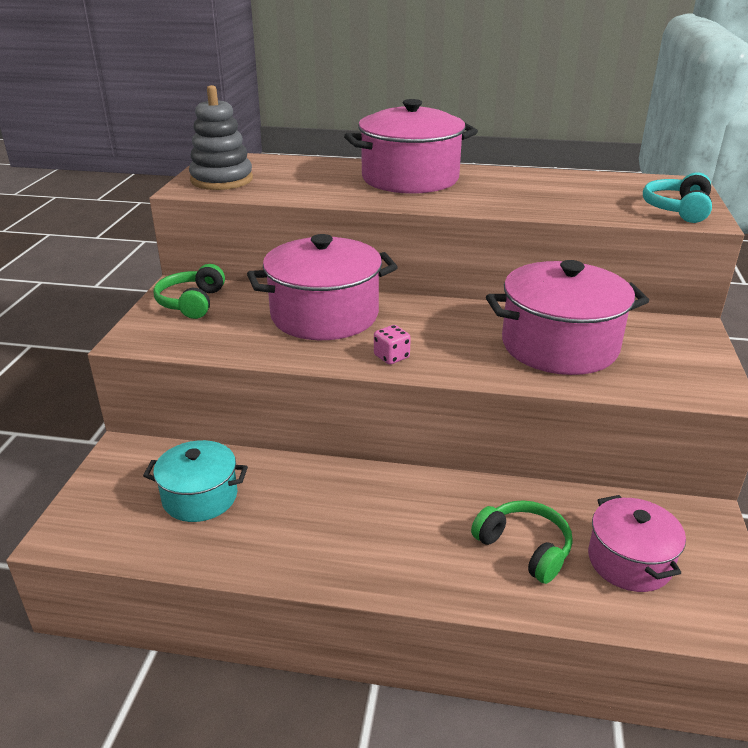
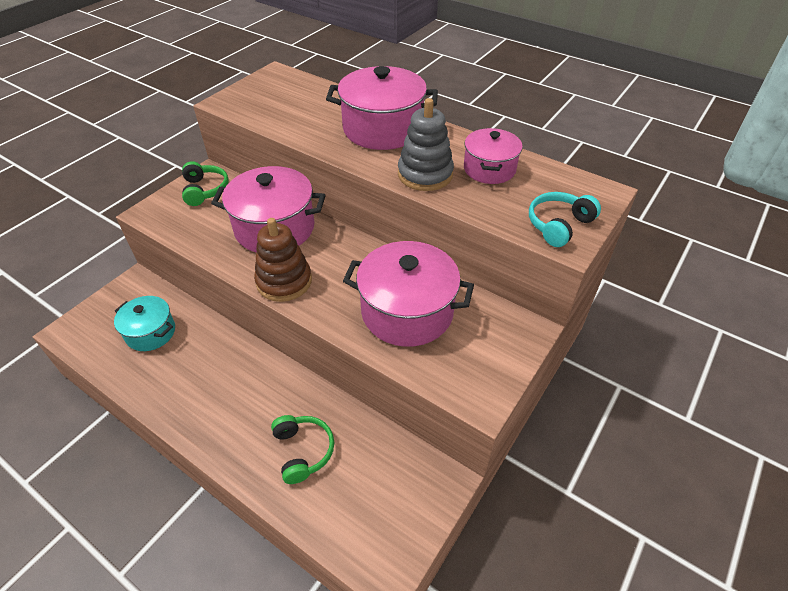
camera: 25 degrees right, 15 degrees up
green headphones [153,264,225,319] -> green headphones turned 135 degrees clockwise [182,161,229,206]
grey stacking toy [189,85,253,190] -> grey stacking toy moved to [398,98,454,191]
pink dice [374,325,411,365] -> brown stacking toy [254,218,312,302]
pink pot [588,495,686,592] -> pink pot moved to [464,128,523,184]

